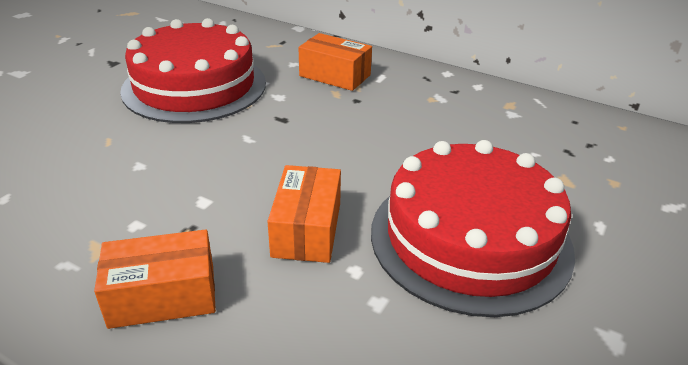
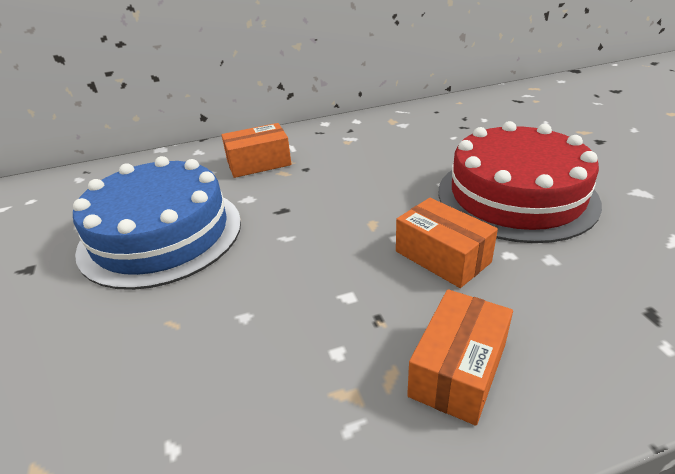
camera: 45 degrees left, 0 degrees up
red cake [120,18,266,123] -> blue cake [73,156,241,290]

